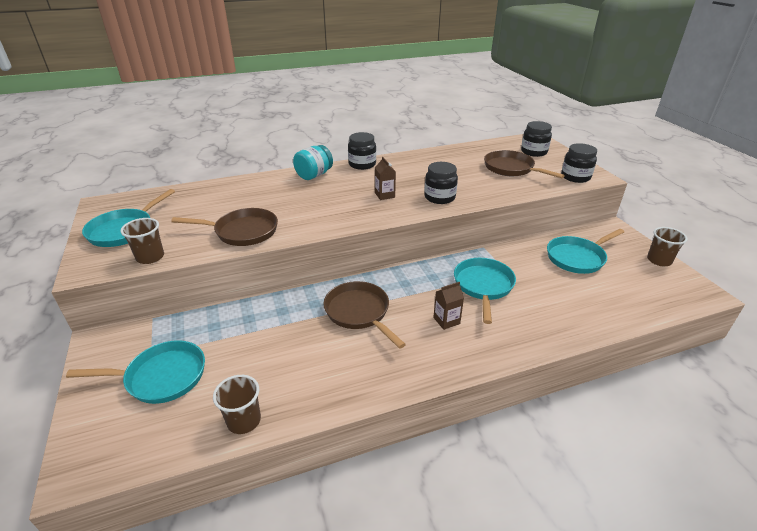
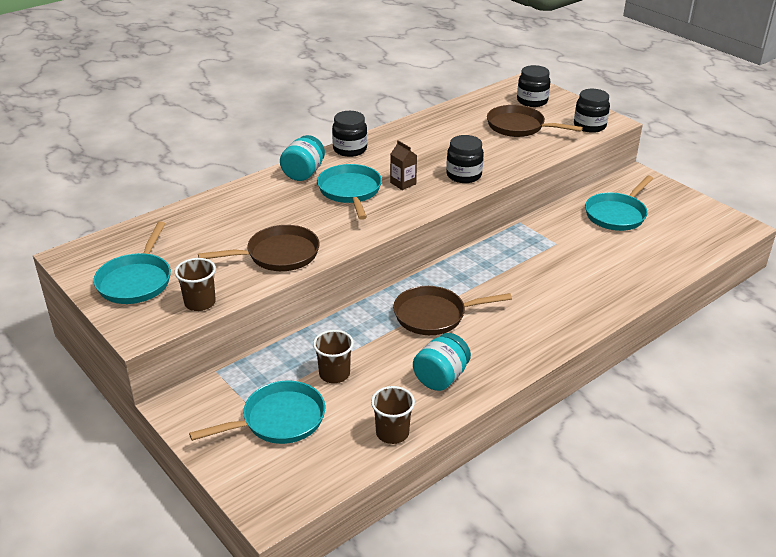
camera: 20 degrees left, 0 degrees up
brown pan [323,281,406,349] -> brown pan turned 45 degrees counterclockwise [393,286,512,335]
brown carton [433,282,464,330] -> none
turquoise pan [454,258,516,324] -> turquoise pan moved to [317,164,382,220]
brown cup [647,227,688,266] -> brown cup moved to [313,330,354,383]
none -> turquoise jar [413,333,471,391]

